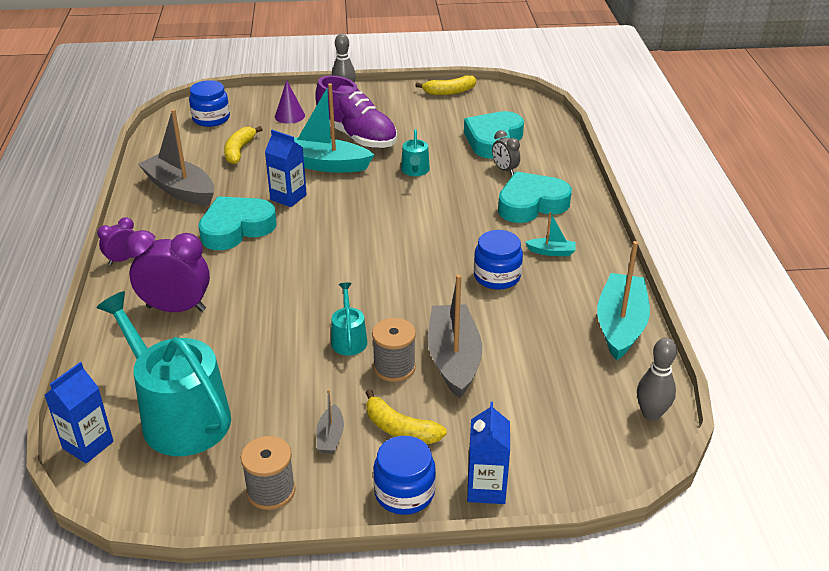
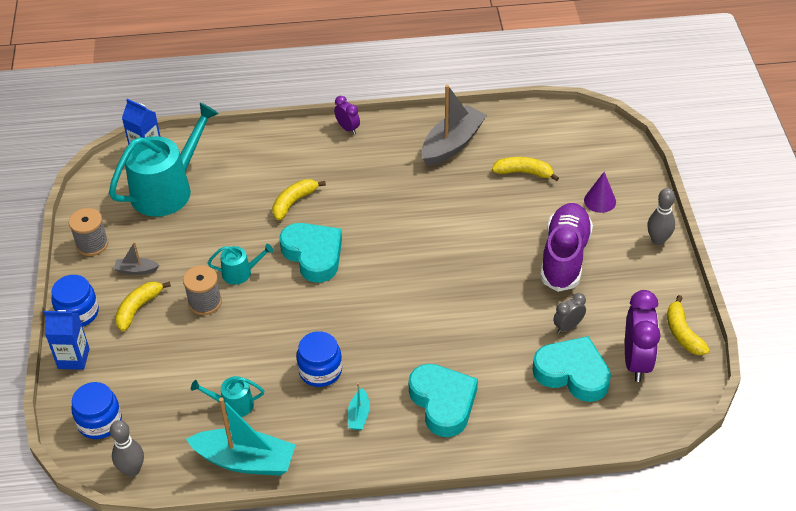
camera: 90 degrees right, 10 degrees up
purple clock [126,230,210,312] -> purple clock moved to [625,290,661,382]
blue jar [189,80,230,127] -> blue jar moved to [71,382,122,439]
turquoise heart [198,196,277,250] -> turquoise heart moved to [280,223,342,283]
blue carton [265,130,307,207] -> none
turquoise boat [294,83,374,173] -> none
purple shoe [315,75,397,148] -> purple shoe turned 150 degrees clockwise [540,203,593,292]
turquoise watering can [401,129,430,176] -> turquoise watering can moved to [191,376,264,417]
grey boat [428,274,482,398] -> none
grey clock [492,130,520,175] -> grey clock moved to [553,293,586,334]
none -> yellow banana [272,179,326,221]

